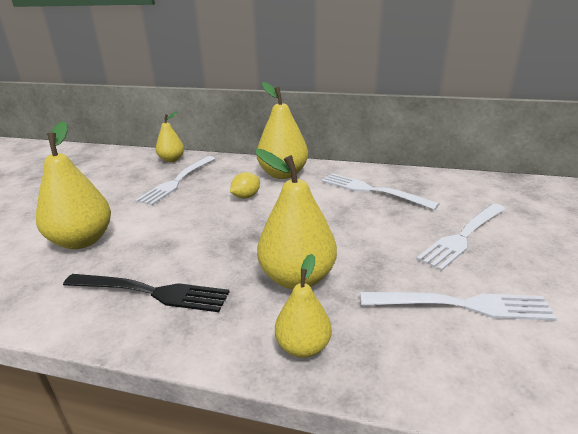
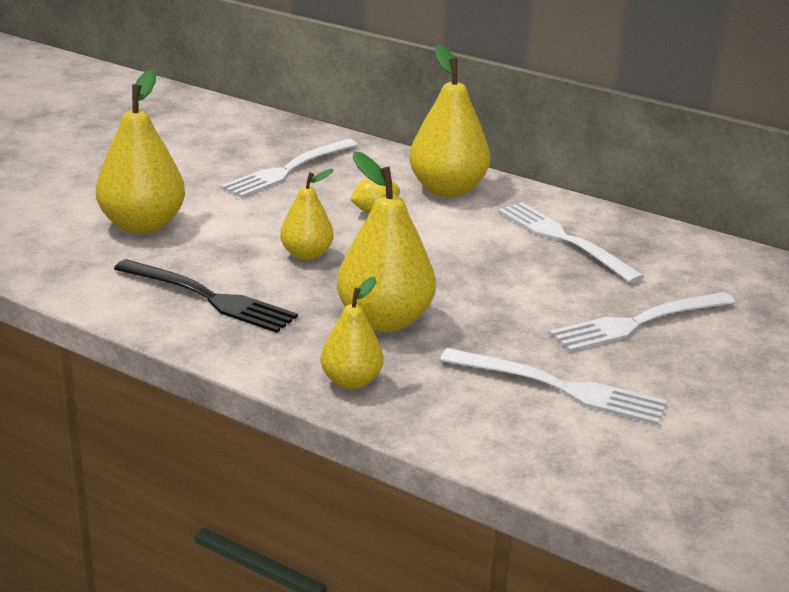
camera: 15 degrees right, 0 degrees up
yellow pear [156,111,184,162] -> yellow pear moved to [280,169,334,260]

